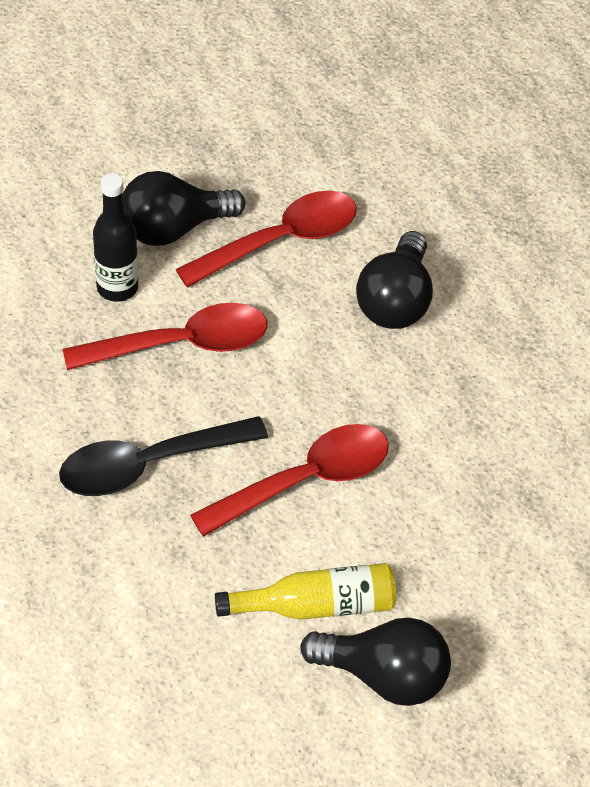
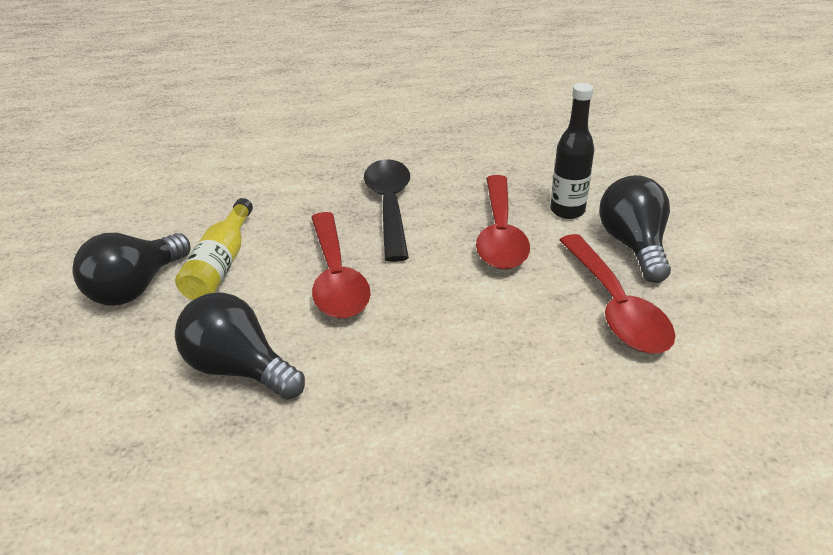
camera: 110 degrees right, 15 degrees down
black light bulb [356,231,433,329] -> black light bulb moved to [175,292,305,400]

